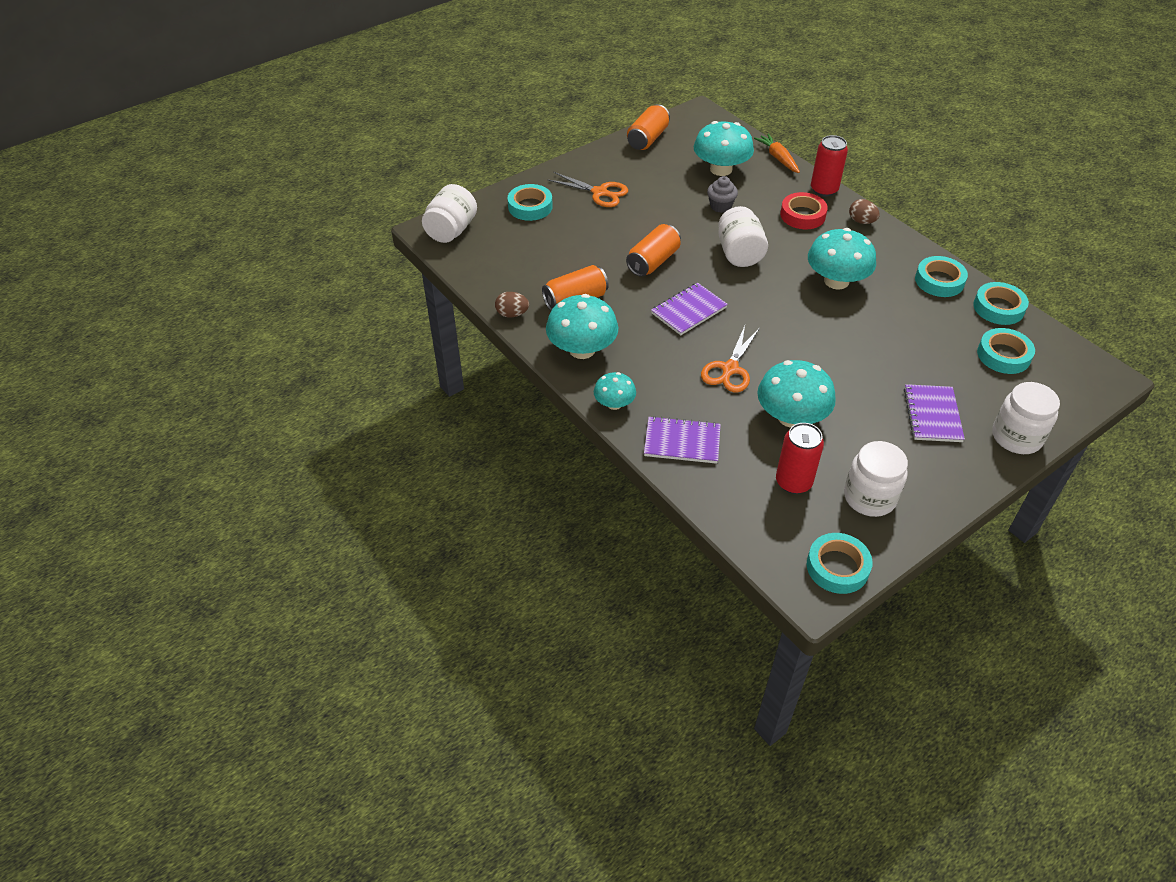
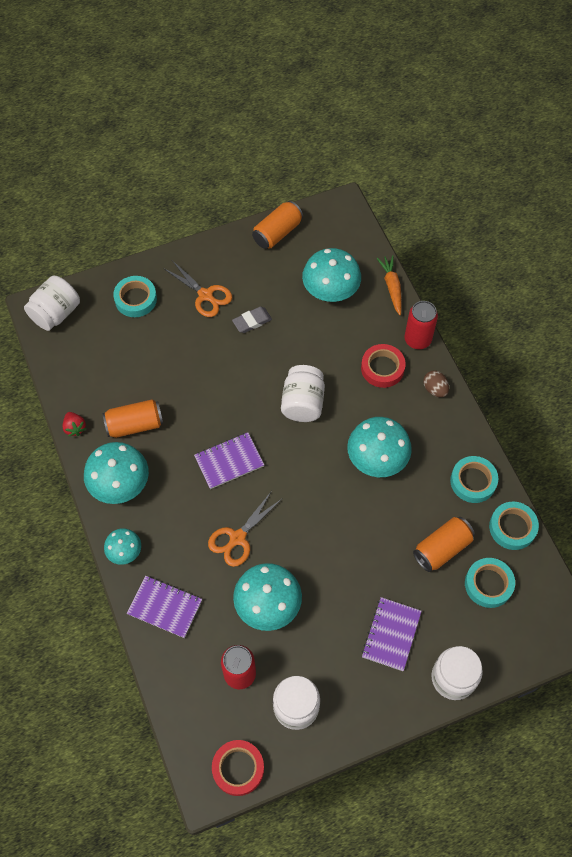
camera: 15 degrees right, 15 degrees up
brown egg [495,292,529,317] -> red strawberry [62,412,86,436]
orange can [626,224,681,276] -> orange can moved to [413,517,475,572]
grey cupcake [707,176,738,213] -> none
turquoise tape [807,533,873,594] -> red tape [212,740,264,796]
none -> grey eraser [232,307,272,333]

